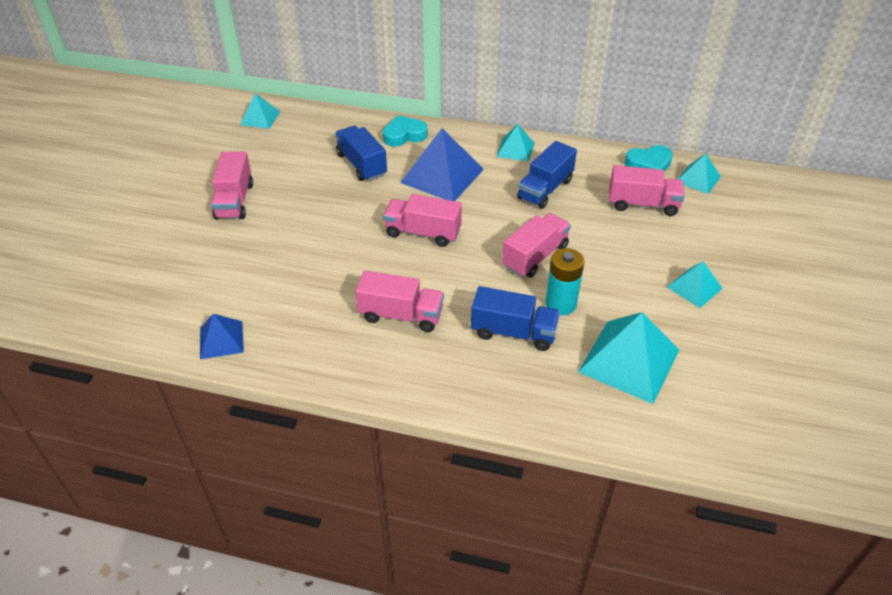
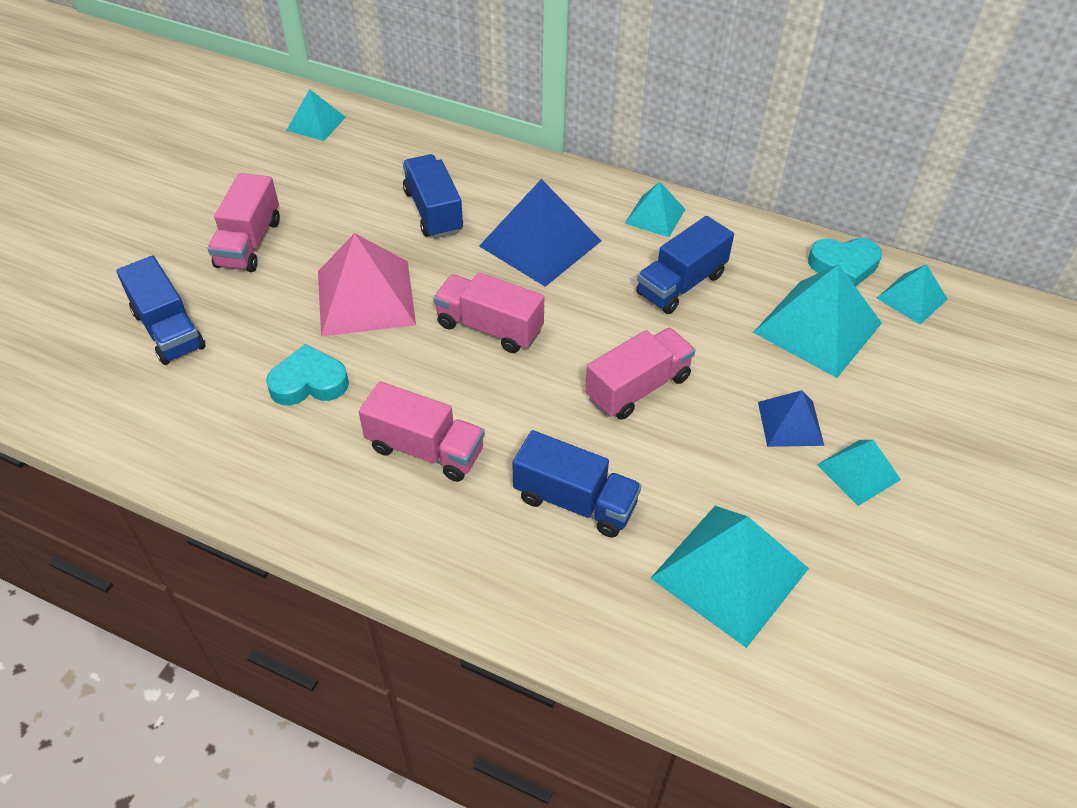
camera: 10 degrees right, 5 degrees up
blue pyramid [200,314,244,359] -> blue pyramid moved to [758,390,824,447]
turquoise heart [383,115,428,147] -> turquoise heart moved to [266,344,349,405]
turquoise battery [545,248,585,315] -> none
pink truck [609,165,685,216] -> turquoise pyramid [753,264,882,378]
none -> blue truck [116,255,205,365]
none -> pink pyramid [318,233,416,336]

